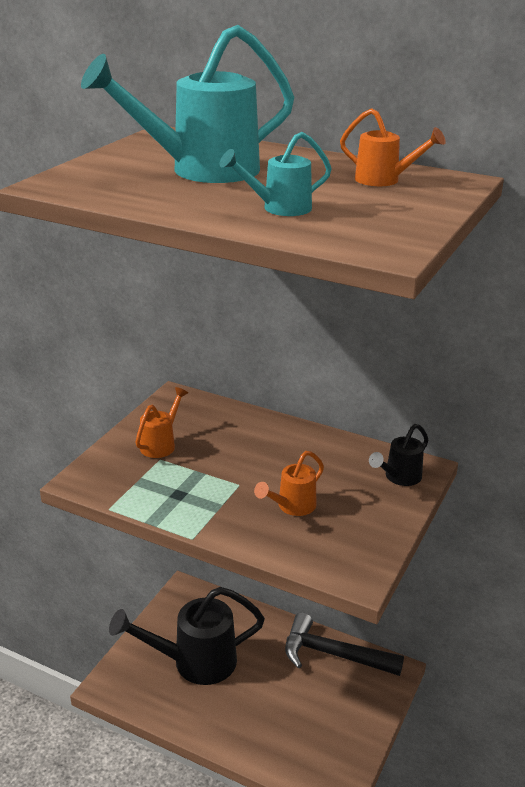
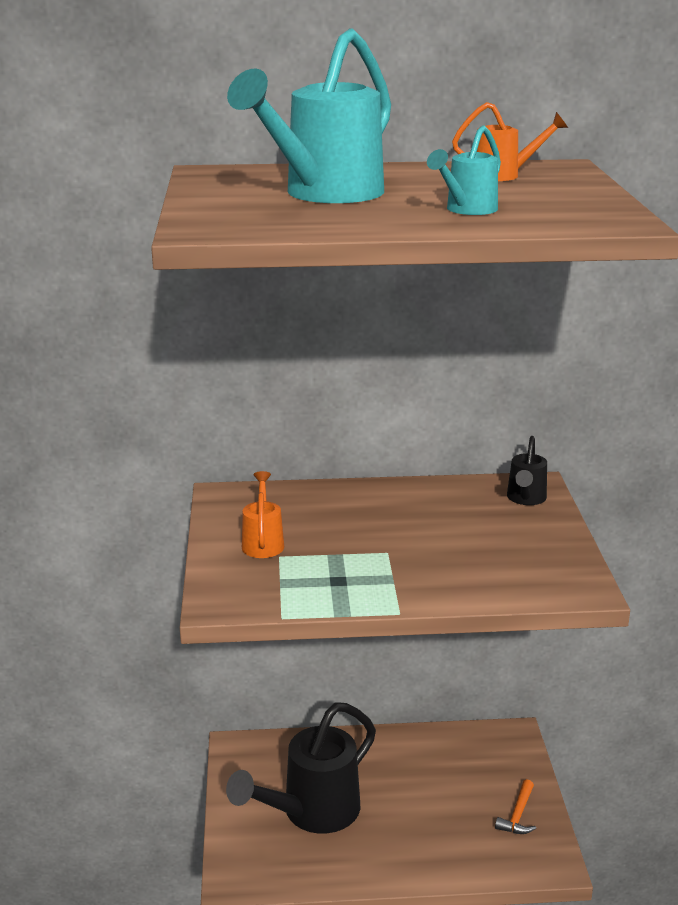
camera: 30 degrees left, 5 degrees down
orange watering can [254,451,324,516] -> none
black hammer [285,612,404,676] -> none
none -> orange hammer [495,779,536,834]

